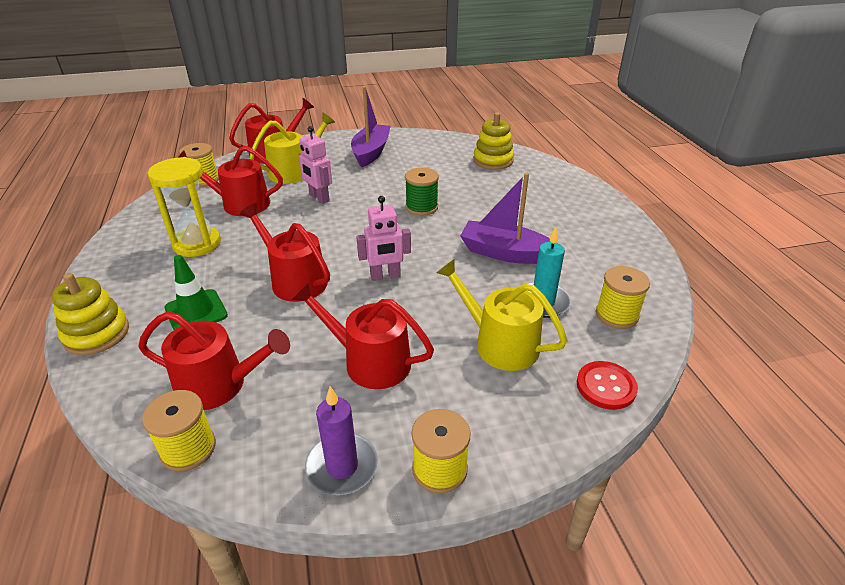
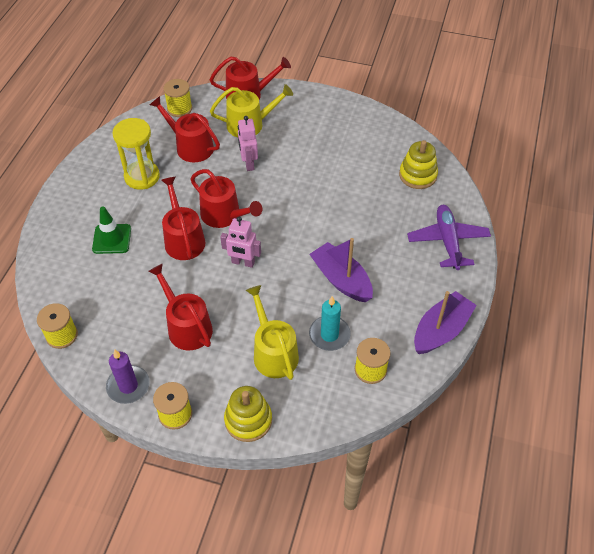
camera: 30 degrees right, 15 degrees up
yellow stacking toy [52,273,129,355] -> yellow stacking toy moved to [224,386,272,442]
red watering can [138,311,290,410] -> red watering can moved to [190,169,262,228]
purple boat [351,86,390,167] -> purple boat moved to [414,291,477,354]
green spool [405,168,439,216] -> none
red button [577,361,638,410] -> none
none -> purple plane [407,205,491,270]

